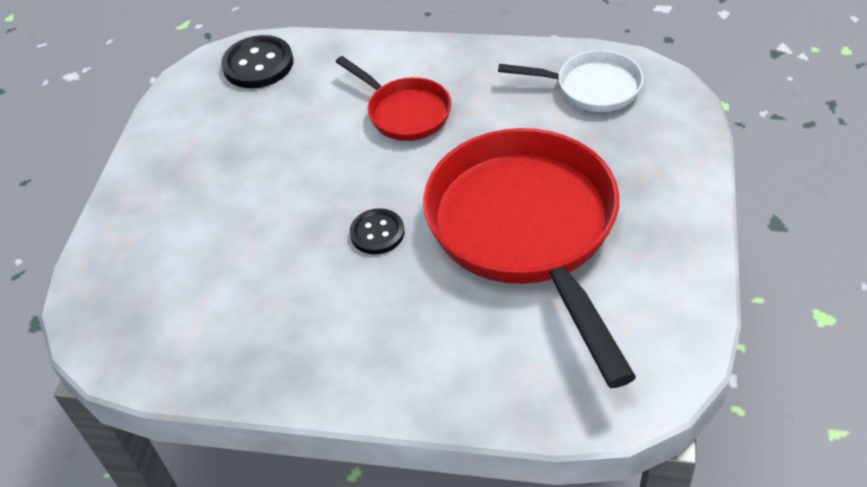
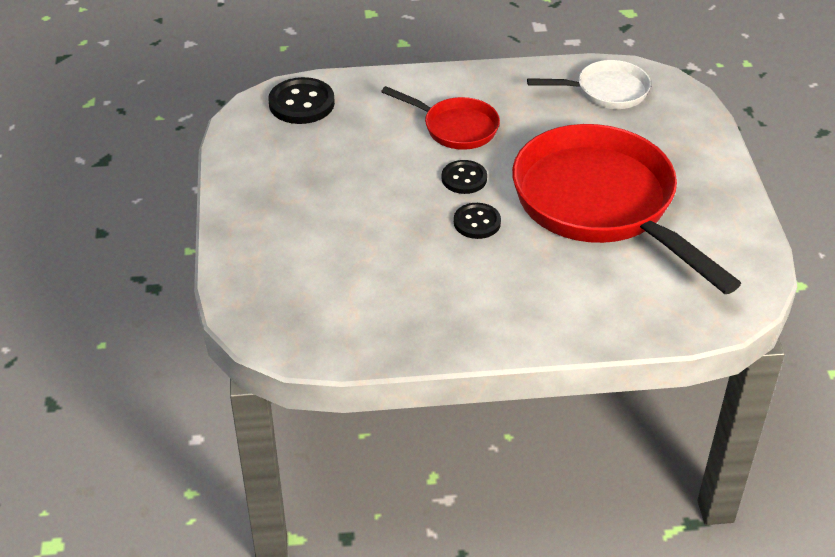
camera: 20 degrees left, 5 degrees down
none -> black button [442,160,487,194]

